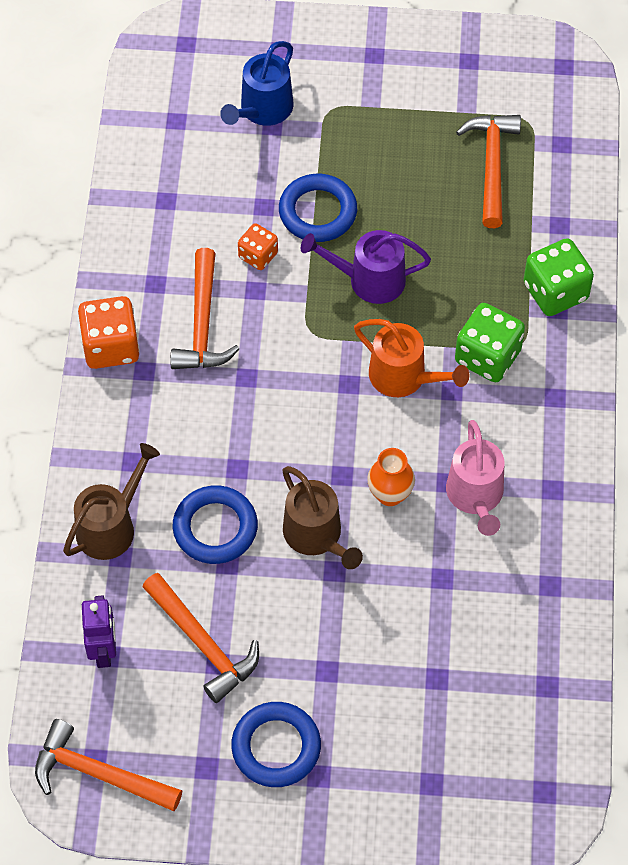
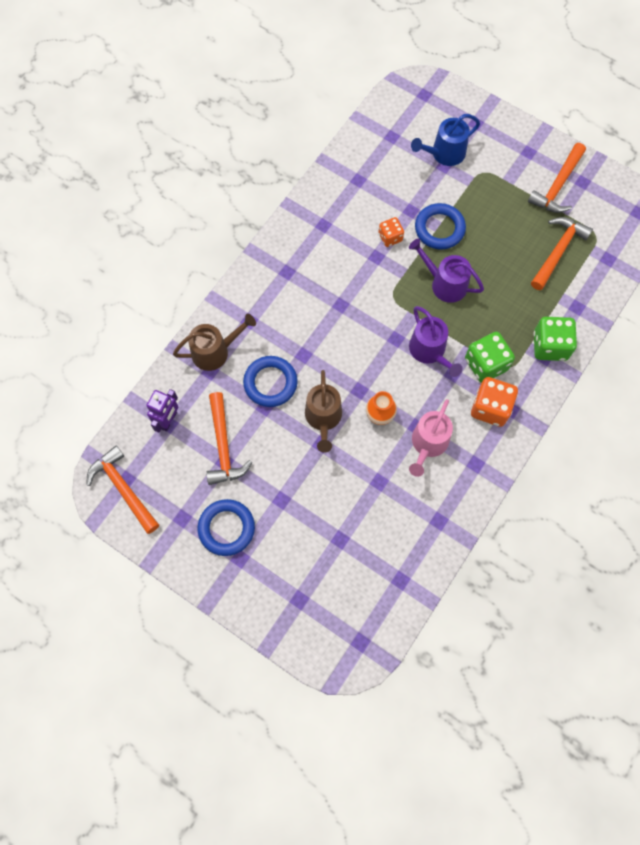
camera: 30 degrees right, 10 degrees up
orange dice [78,296,140,369] -> orange dice moved to [471,377,518,427]
orange hammer [170,248,239,369] -> orange hammer moved to [528,143,586,213]
orange watering can [354,319,469,397] -> purple watering can [409,306,463,377]

